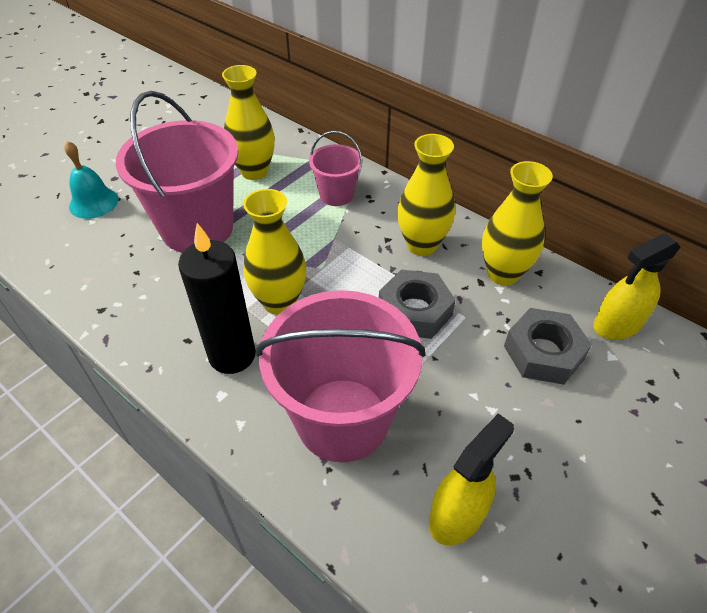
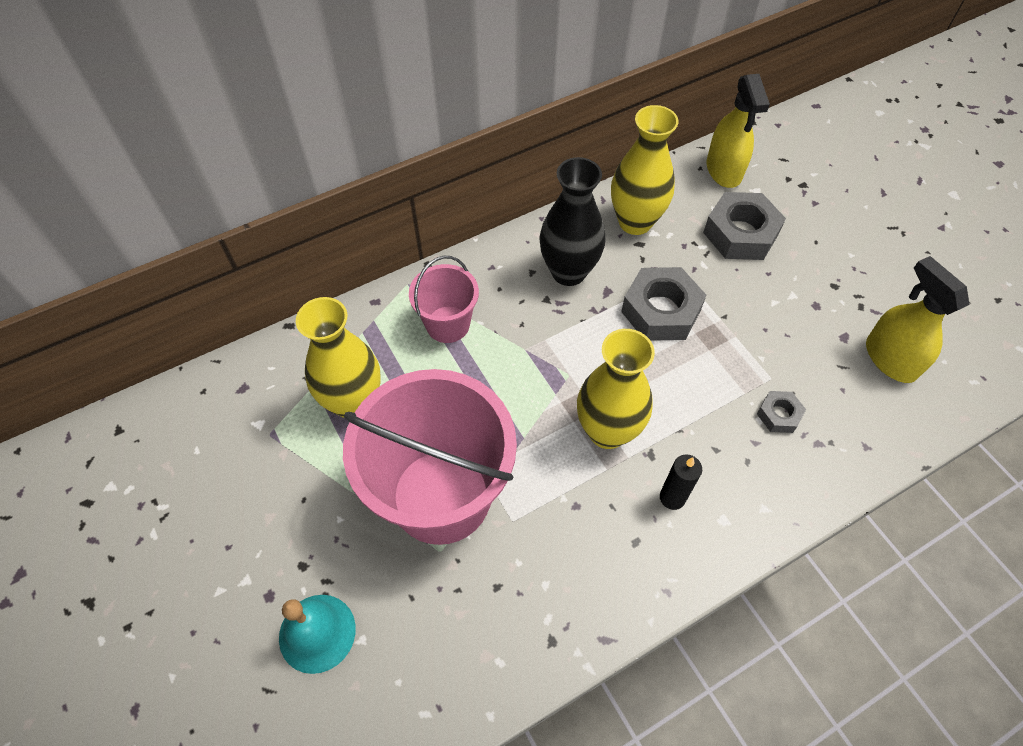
camera: 70 degrees left, 10 degrees up
black candle [178,223,256,374] -> black candle [660,455,702,510], size x0.48
pink bucket [256,290,425,463] -> grey nut [757,391,806,433]
yellow vase [397,134,455,256] -> black vase [539,157,605,286]

